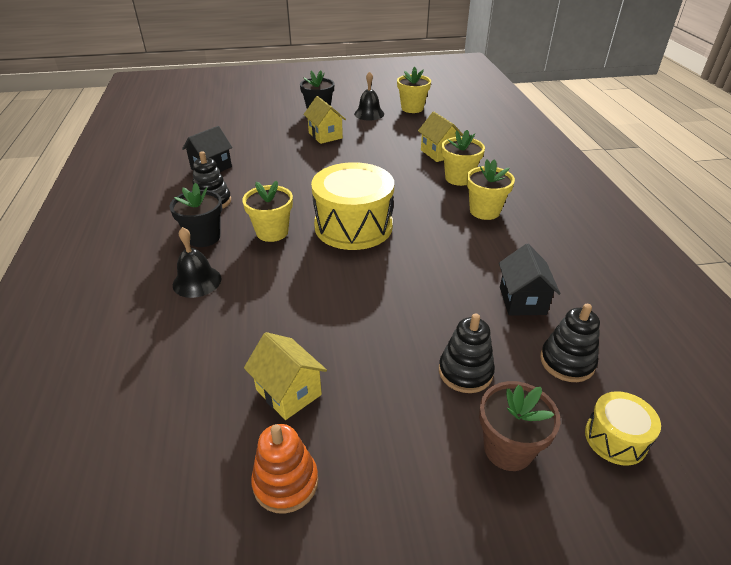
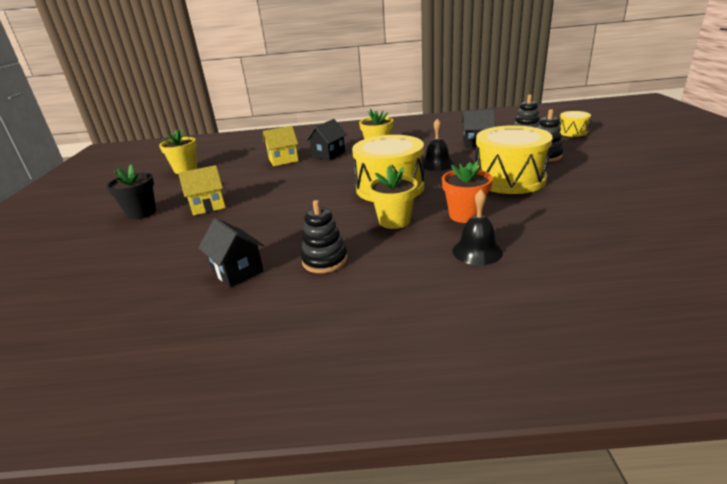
camera: 80 degrees left, 10 degrees down
black flower pot [170,183,222,247] -> none
yellow house [244,332,327,420] -> none
orange stacking toy [251,424,318,514] -> none
black bell [354,71,384,120] -> black bell moved to [423,118,454,171]
yellow flower pot [442,130,485,186] -> black house [306,119,347,161]
brown flower pot [479,381,560,471] -> none
none -> orange flower pot [442,161,493,223]
none -> yellow drum [475,125,553,194]

